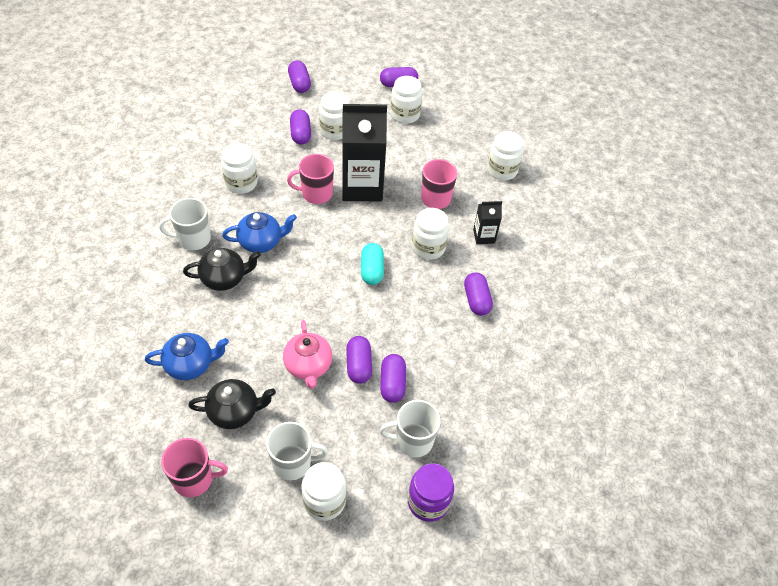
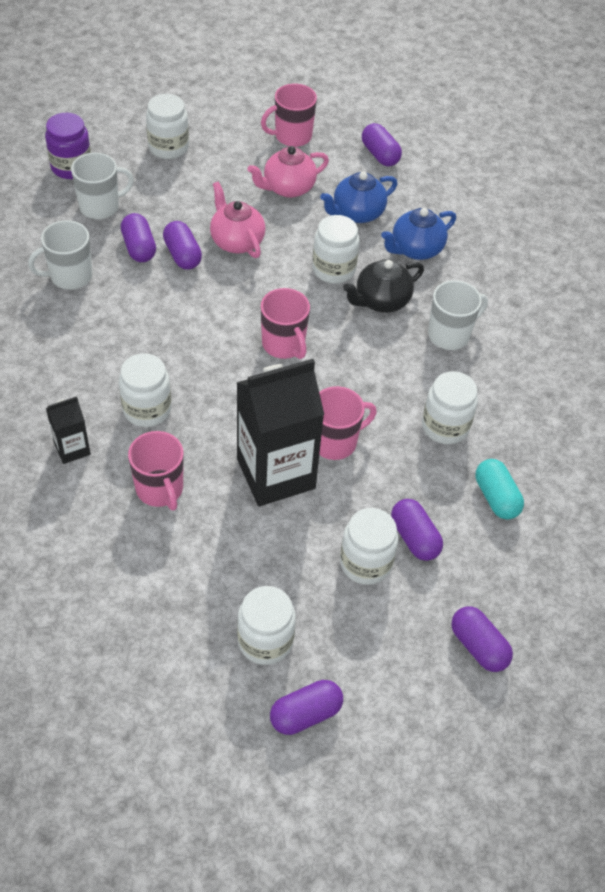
camera: 160 degrees right, 0 degrees up
black teapot [188,379,276,429] -> pink teapot [248,146,329,198]
blue teapot [222,212,297,253] -> blue teapot moved to [381,208,456,260]
white mug [266,422,328,481] -> white mug moved to [28,220,92,289]
turquoise capsule [361,243,384,285] -> turquoise capsule moved to [475,459,524,520]
purple capsule [464,272,493,316] -> purple capsule moved to [362,123,402,166]
white jar [487,131,524,180] -> white jar moved to [312,215,360,284]
none -> pink mug [261,288,310,359]

